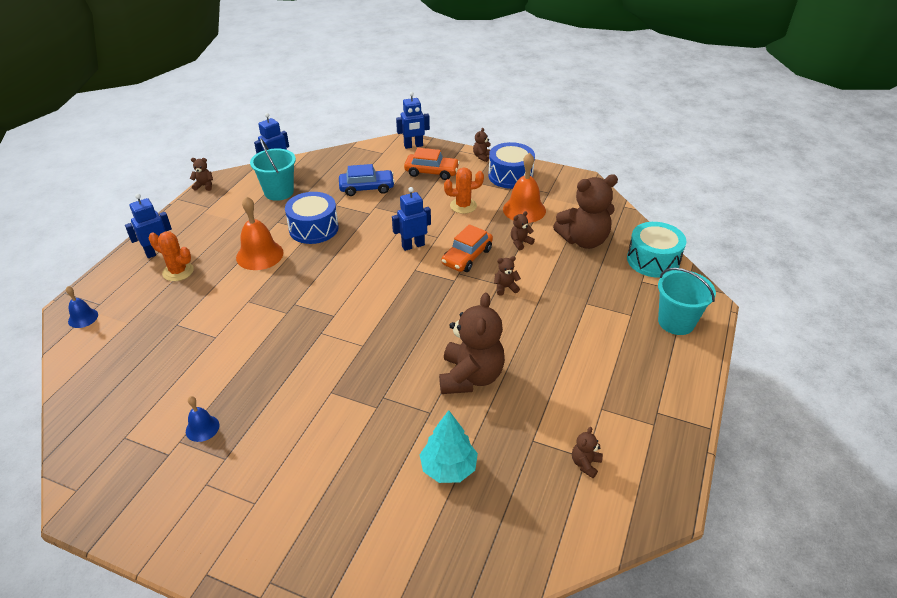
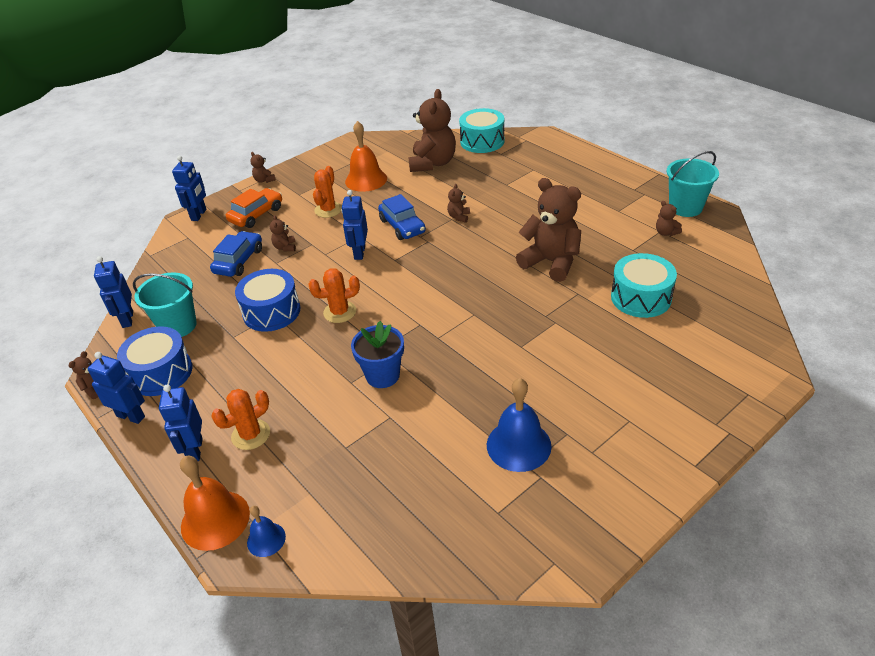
camera: 60 degrees left, 0 degrees up
blue bell [186,396,219,442] -> blue bell [487,378,551,472], size x1.82
orange bell [236,196,284,270] -> orange bell moved to [180,456,250,551]
turquoise tree [420,410,478,483] -> turquoise drum [611,253,677,318]
orange car [442,224,493,272] -> blue car [378,194,426,240]
blue drum [488,142,535,189] -> blue drum moved to [117,326,192,396]
brown teddy bear [511,211,535,250] -> brown teddy bear moved to [270,215,296,251]
turquoise bucket [658,268,716,335] -> turquoise bucket moved to [667,151,719,217]
none -> blue robot [88,352,145,424]
none -> orange cactus [308,268,360,323]
none -> blue flower pot [351,321,404,388]

